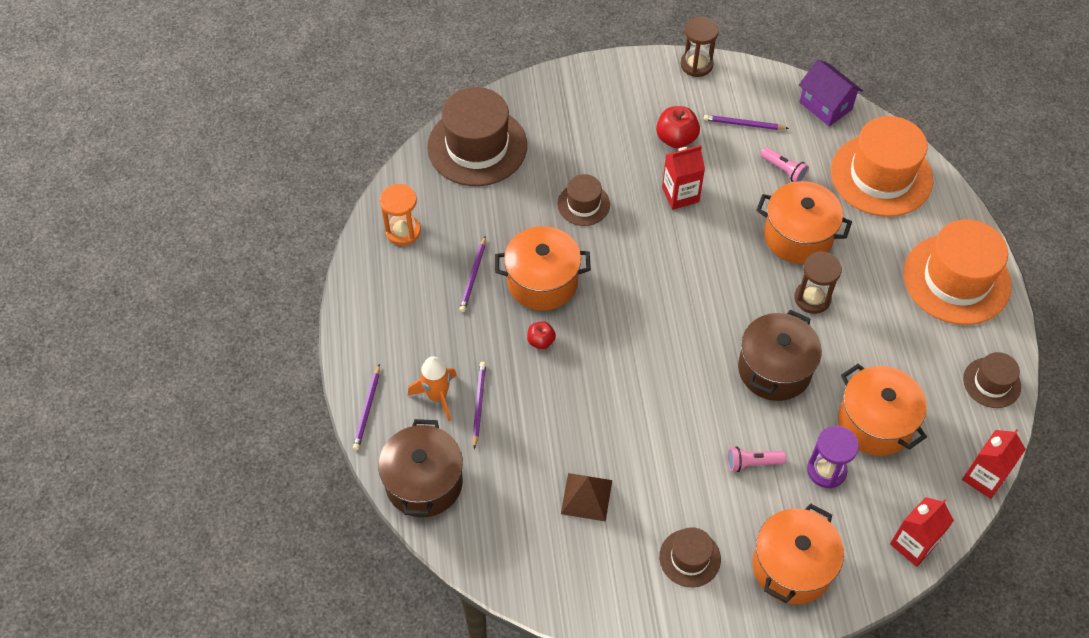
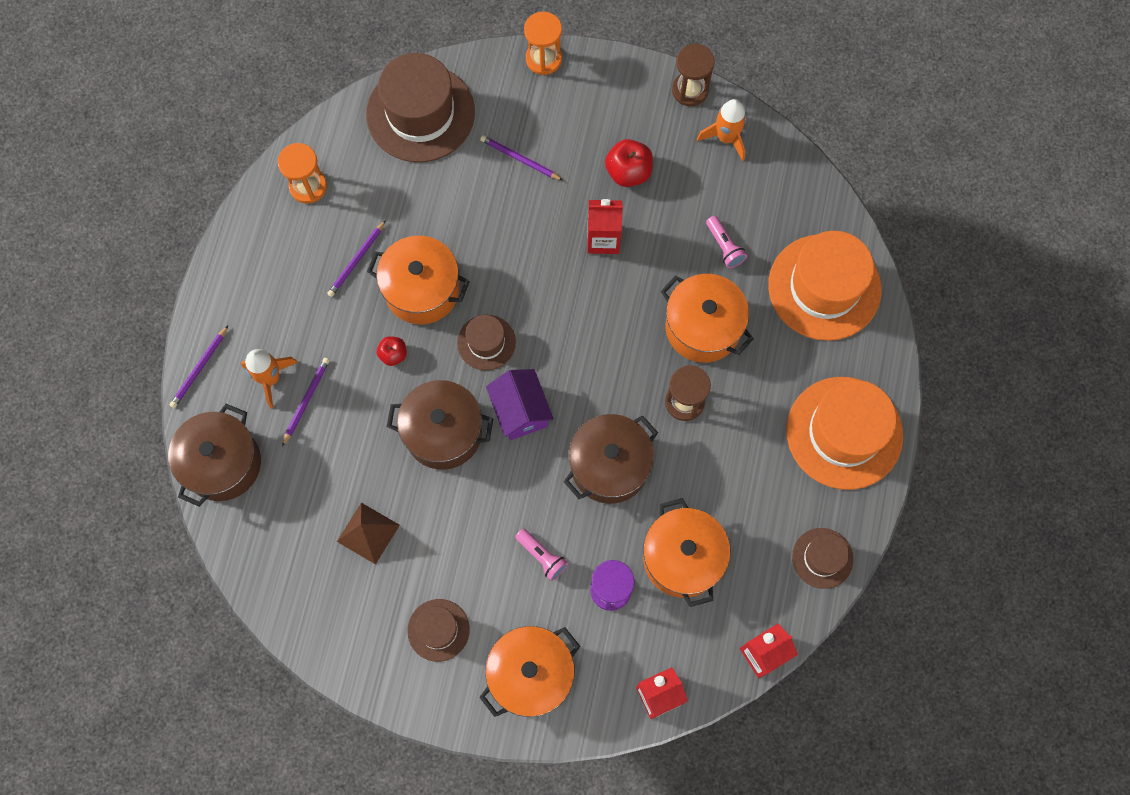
camera: 20 degrees right, 15 degrees up
brown hat [557,174,610,226] -> brown hat moved to [457,315,516,371]
purple pencil [704,115,789,130] -> purple pencil moved to [480,135,563,180]
pink flashlight [727,446,786,472] -> pink flashlight turned 150 degrees counterclockwise [515,529,568,581]
purple house [799,60,863,126] -> purple house moved to [486,369,553,440]
none -> brown pot [387,380,493,470]
none -> orange hourglass [524,12,562,75]
none -> orange rocket [697,99,746,161]

